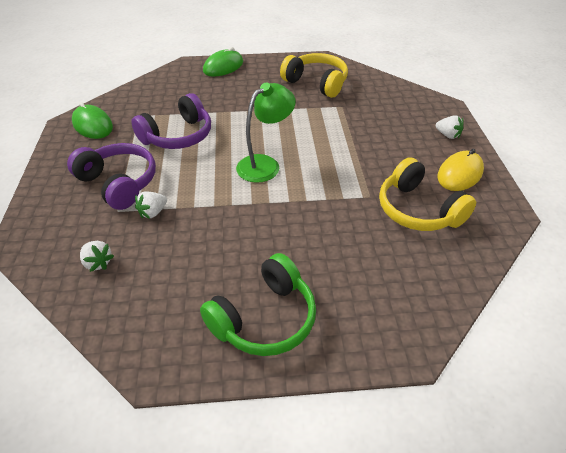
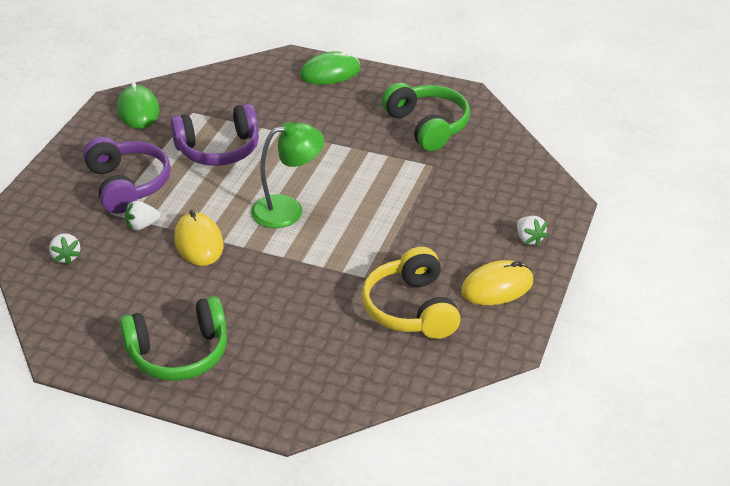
camera: 25 degrees right, 5 degrees down
yellow headphones [280,53,348,98] -> green headphones [382,82,470,151]
none -> yellow mouse [174,210,223,266]

